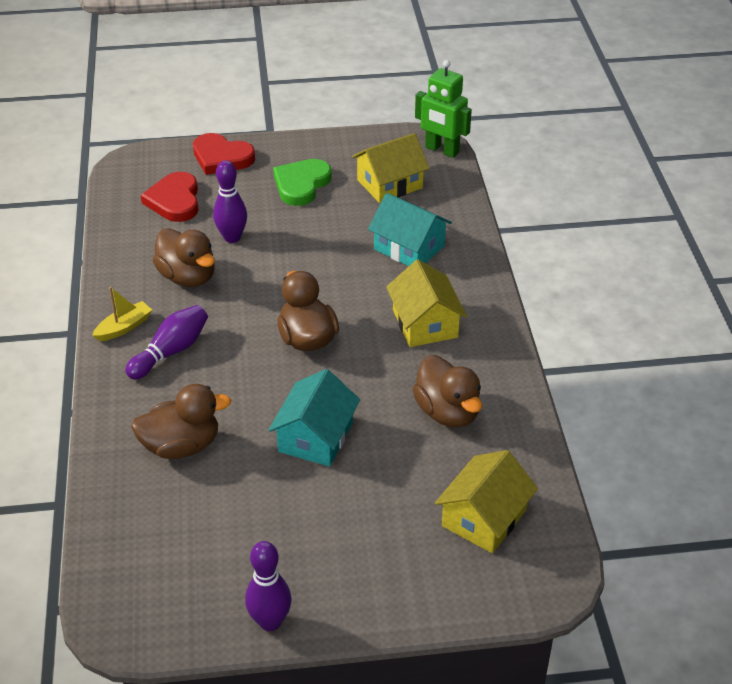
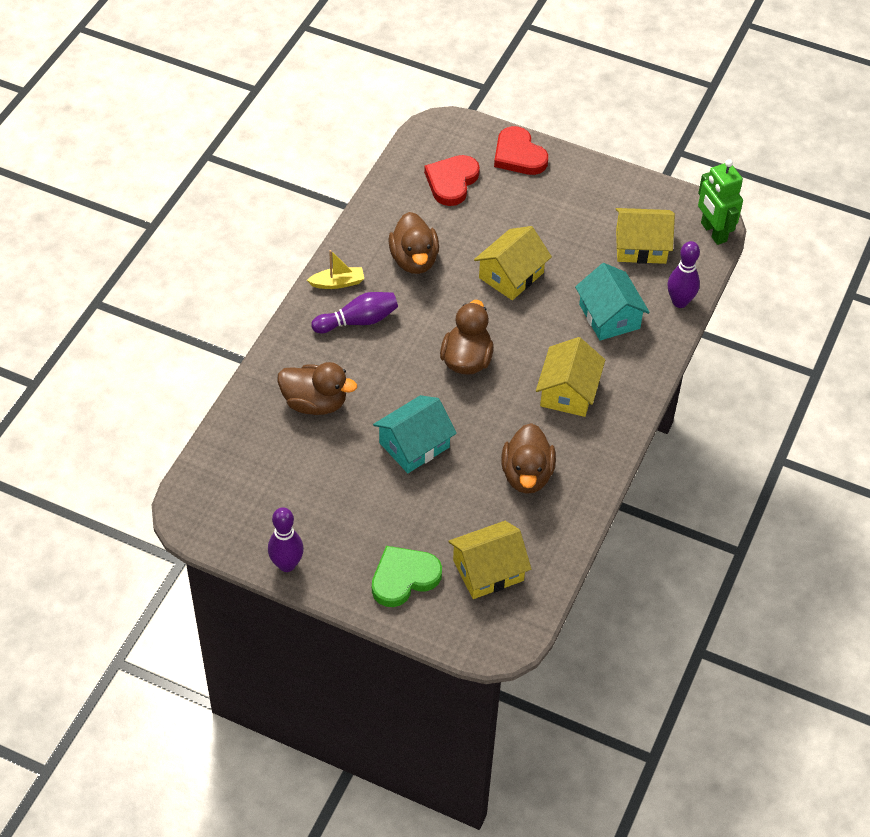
camera: 30 degrees right, 10 degrees up
purple bowling pin [213,160,247,243] -> purple bowling pin moved to [667,241,700,308]
green heart [273,159,332,206] -> green heart moved to [372,546,442,607]
none -> yellow house [474,226,552,300]

